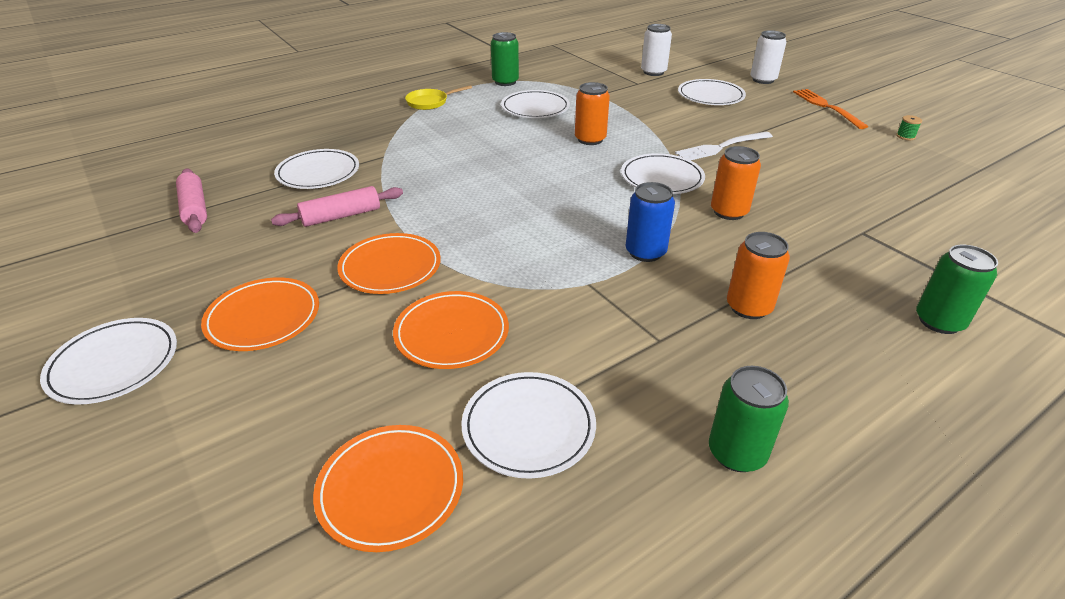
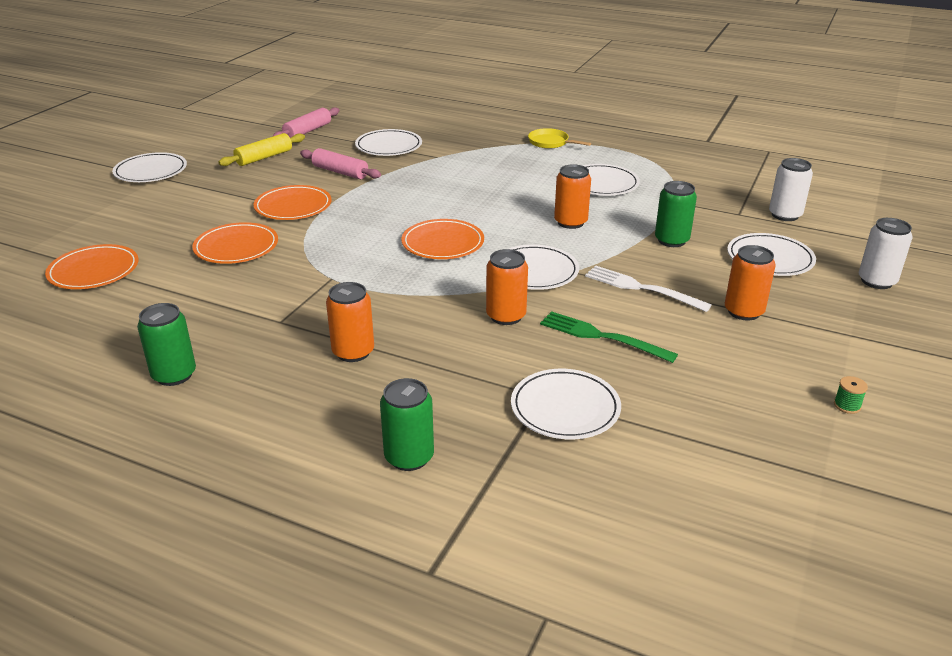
camera: 60 degrees right, 5 degrees down
orange plate [201,277,319,351] -> orange plate moved to [402,219,484,259]
white plate [462,372,596,479] -> white plate moved to [511,369,621,439]
green can [491,32,519,86] -> green can moved to [655,181,697,247]
blue can [626,182,675,262] -> none
orange fork [793,89,868,129] -> none
none -> yellow rolling pin [218,133,305,166]
none -> green fork [540,311,678,363]
none -> orange can [725,245,776,321]

